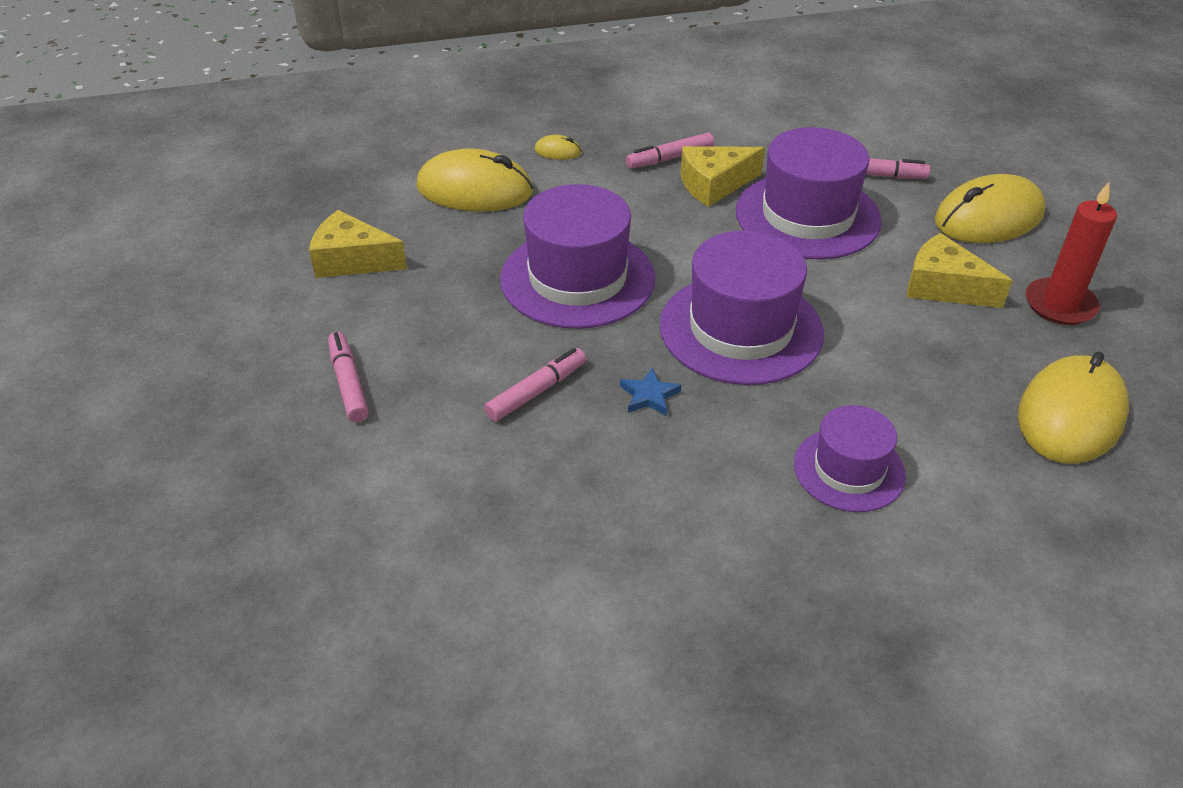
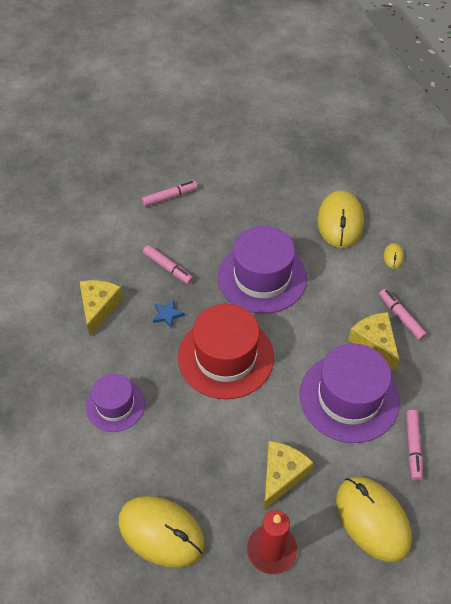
camera: 85 degrees right, 10 degrees up
yellow cheese [309,210,407,278] -> yellow cheese moved to [80,280,123,337]
purple hat [659,230,824,385] -> red hat [178,304,274,399]

